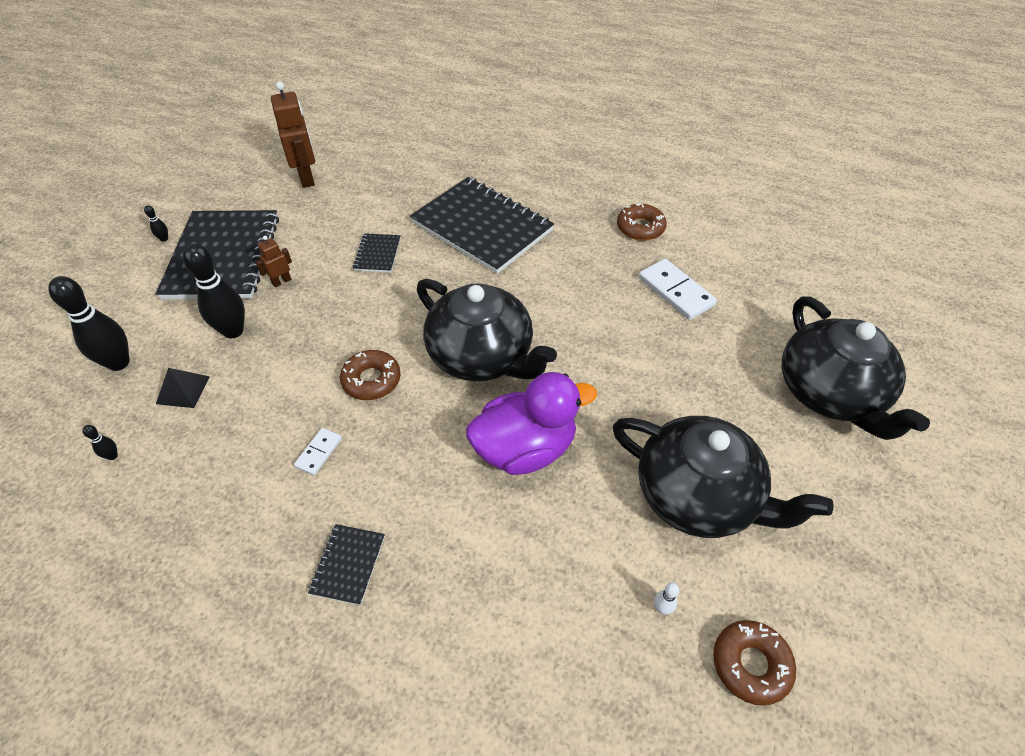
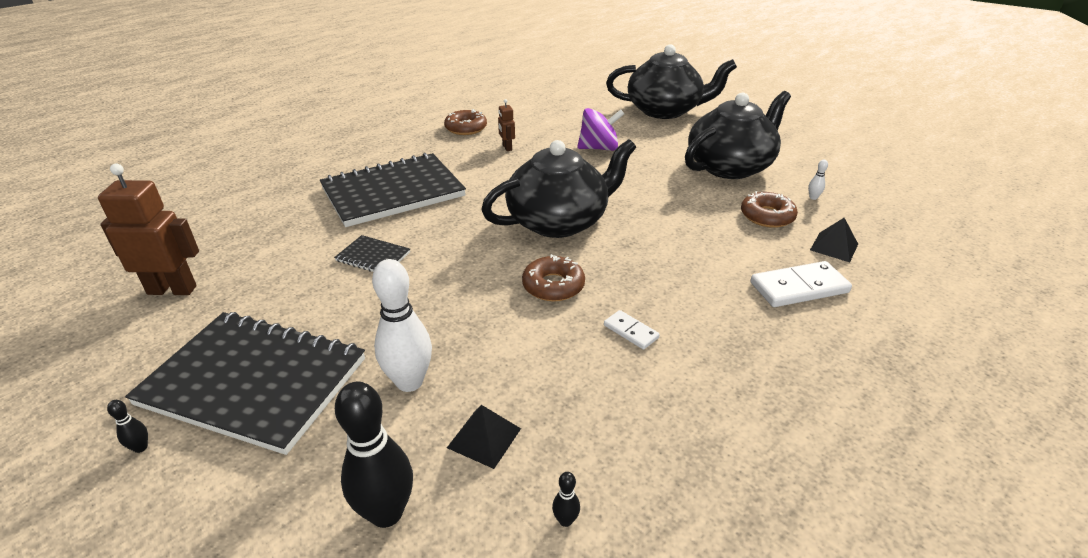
camera: 70 degrees left, 15 degrees down
black bowling pin [183,244,245,338] -> white bowling pin [372,259,432,392]
brown robot [256,236,292,287] -> brown robot moved to [498,99,515,151]
black notebook [308,524,385,605] -> none
purple duck [466,372,597,475] -> none
white domino [639,259,717,320] -> white domino moved to [750,261,852,307]
brown donut [713,620,796,706] -> brown donut moved to [741,191,798,228]
none -> purple spinning top [577,108,624,151]
none -> black pyramid [810,218,858,262]

